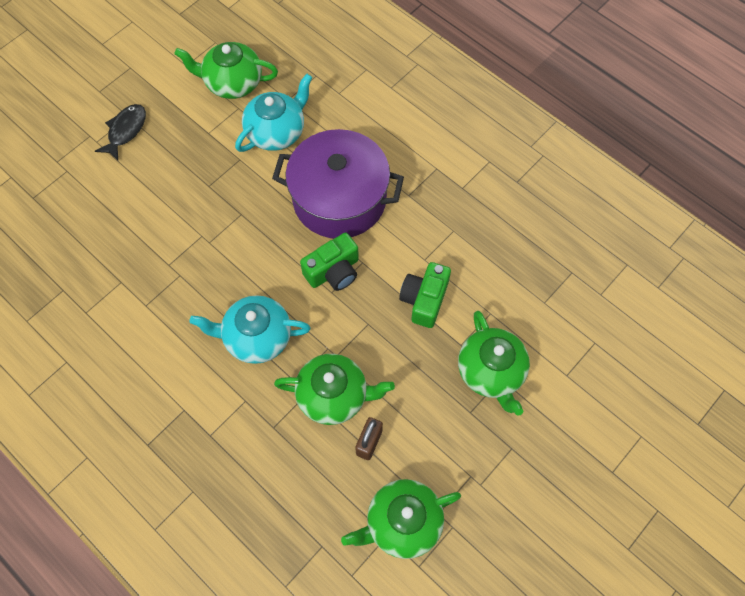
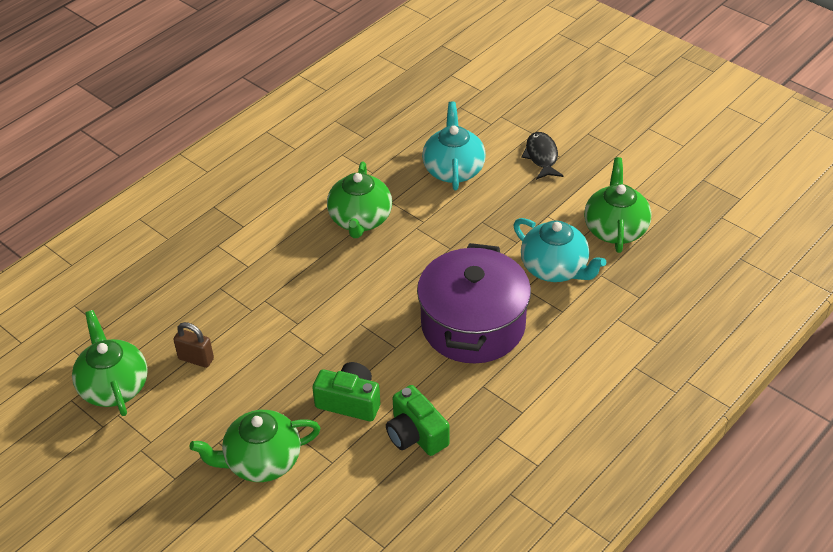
camera: 90 degrees right, 20 degrees down
black fish [95,104,146,161] -> black fish turned 120 degrees counterclockwise [521,132,563,180]
turquoise teapot [189,295,311,364] -> turquoise teapot moved to [422,102,486,190]
green teapot [274,354,395,425] -> green teapot moved to [327,162,392,238]
green camera [300,233,359,291] -> green camera moved to [386,385,450,456]

